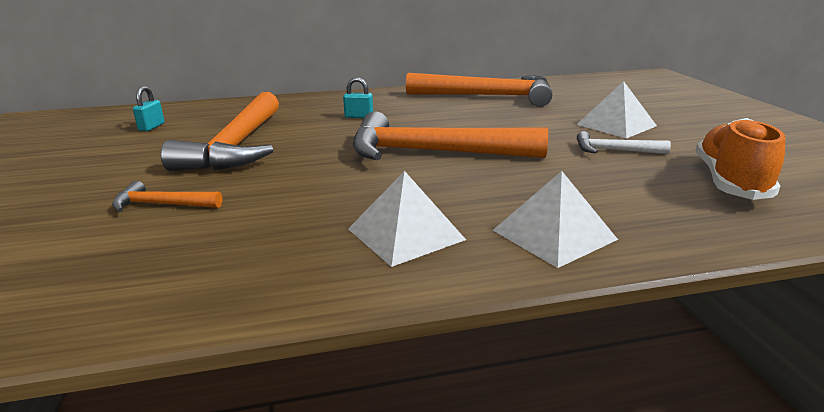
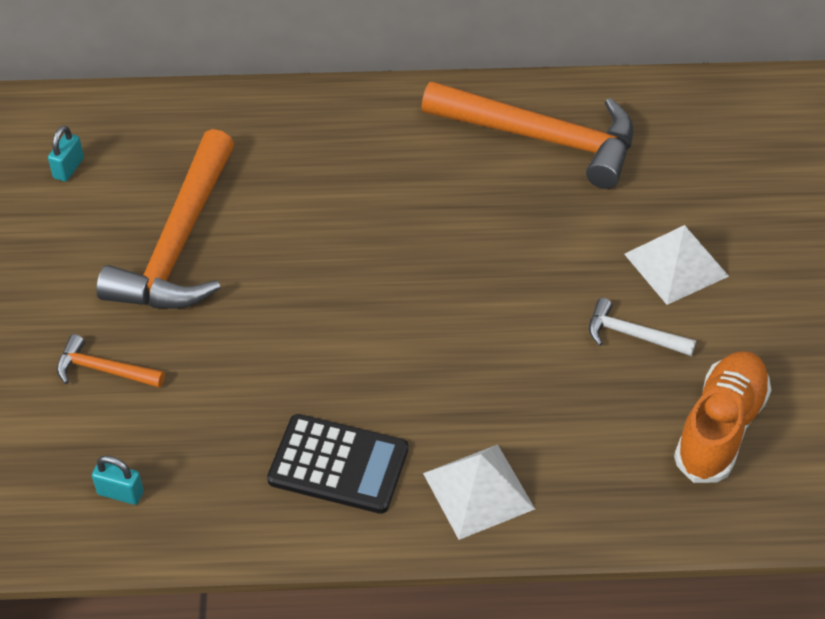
camera: 10 degrees right, 25 degrees up
turquoise padlock [343,77,373,118] -> turquoise padlock moved to [92,456,144,505]
white pyramid [348,171,466,267] -> black calculator [267,414,408,514]
orange hammer [353,111,548,160] -> none

